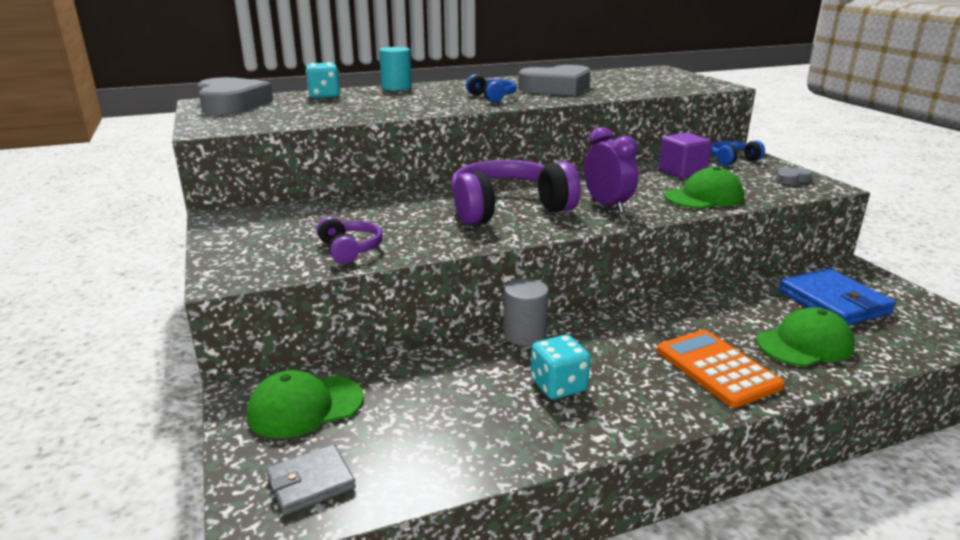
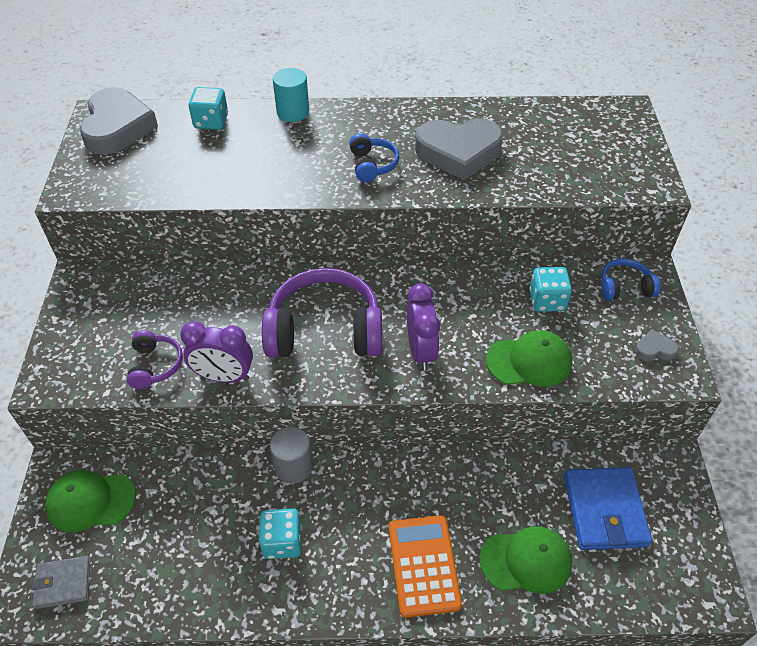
camera: 20 degrees right, 25 degrees up
purple cube [659,133,712,178] -> turquoise dice [529,267,572,312]
none -> purple clock [180,321,253,383]

